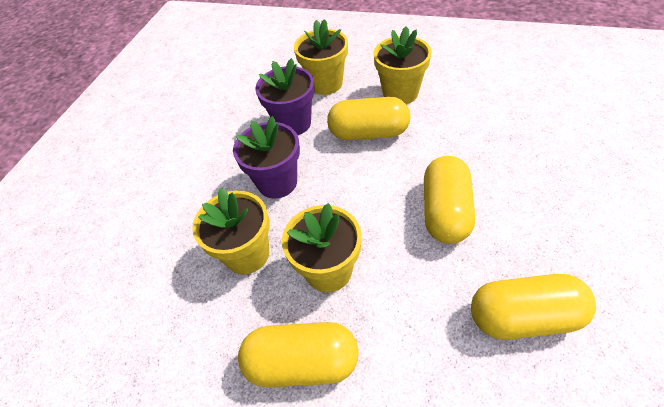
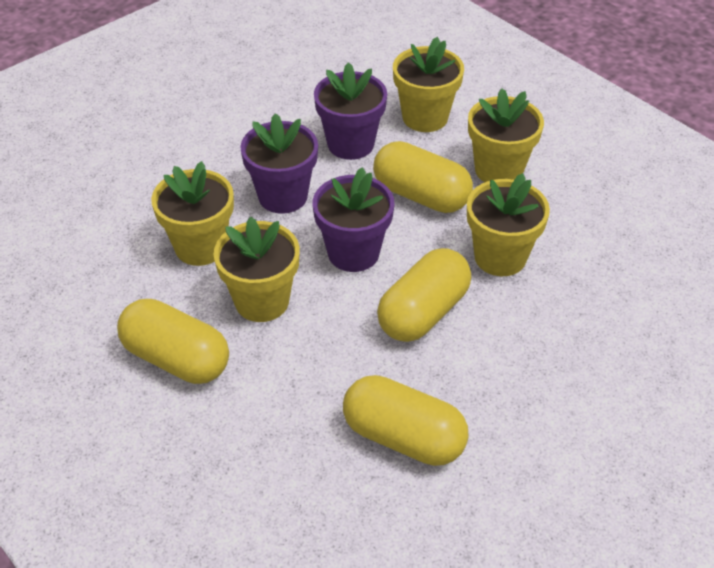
camera: 25 degrees right, 5 degrees down
none -> purple flower pot [313,167,394,272]
none -> yellow flower pot [467,173,550,276]

